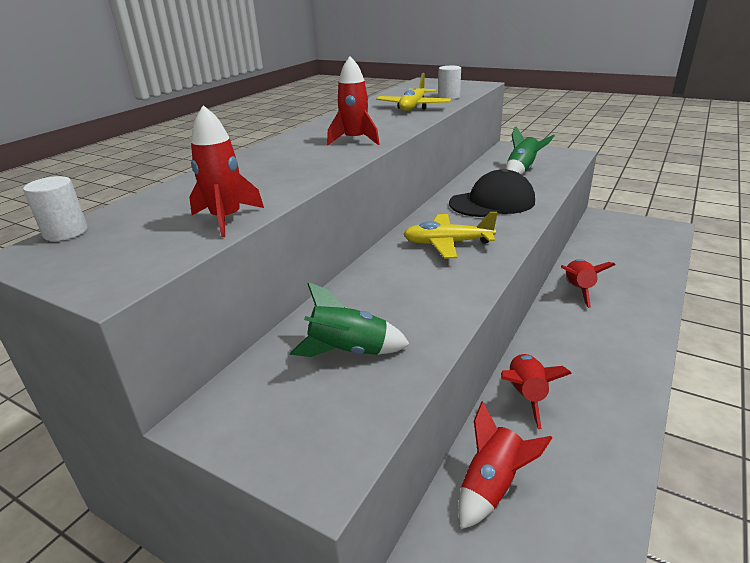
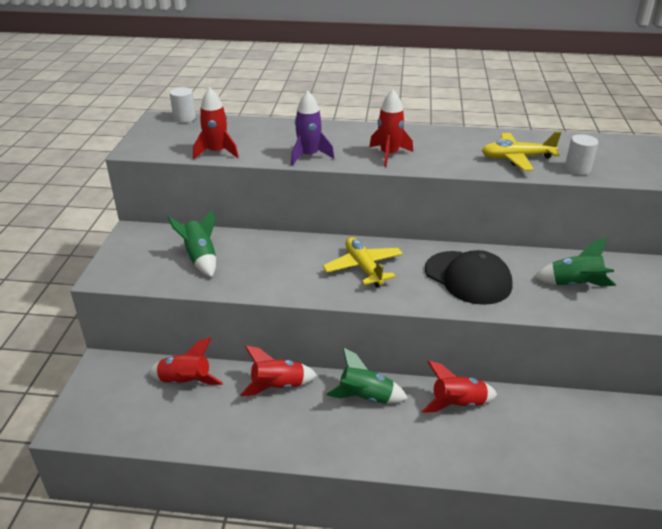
camera: 65 degrees right, 5 degrees up
none -> purple rocket [291,91,334,165]
none -> green rocket [326,348,408,404]

